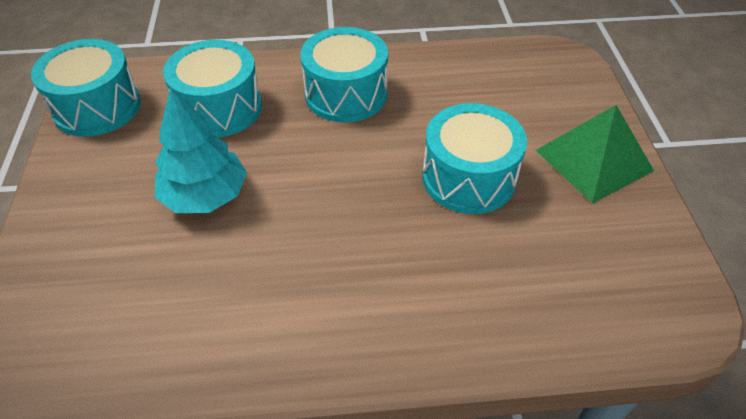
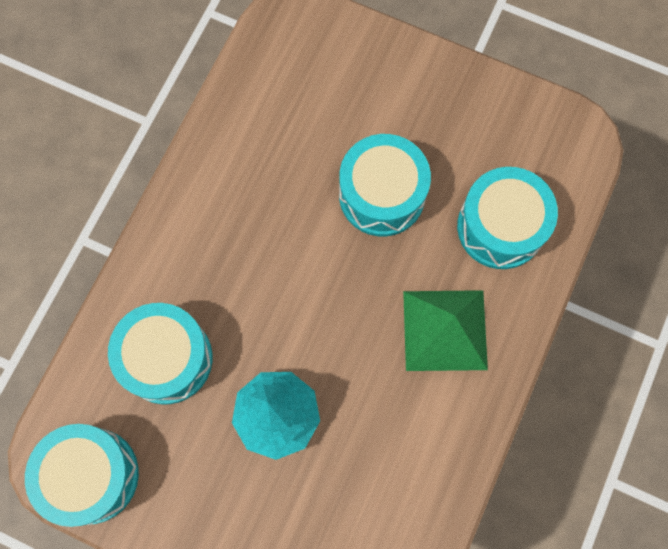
camera: 60 degrees left, 25 degrees up
turquoise drum [300,27,388,122] -> turquoise drum moved to [457,167,558,269]
green pyramid [536,105,654,203] -> green pyramid moved to [403,290,488,371]

